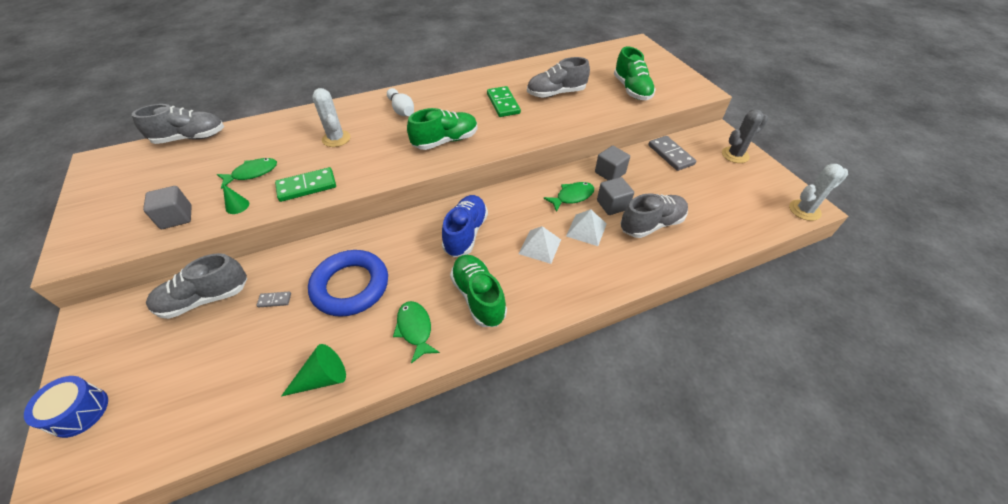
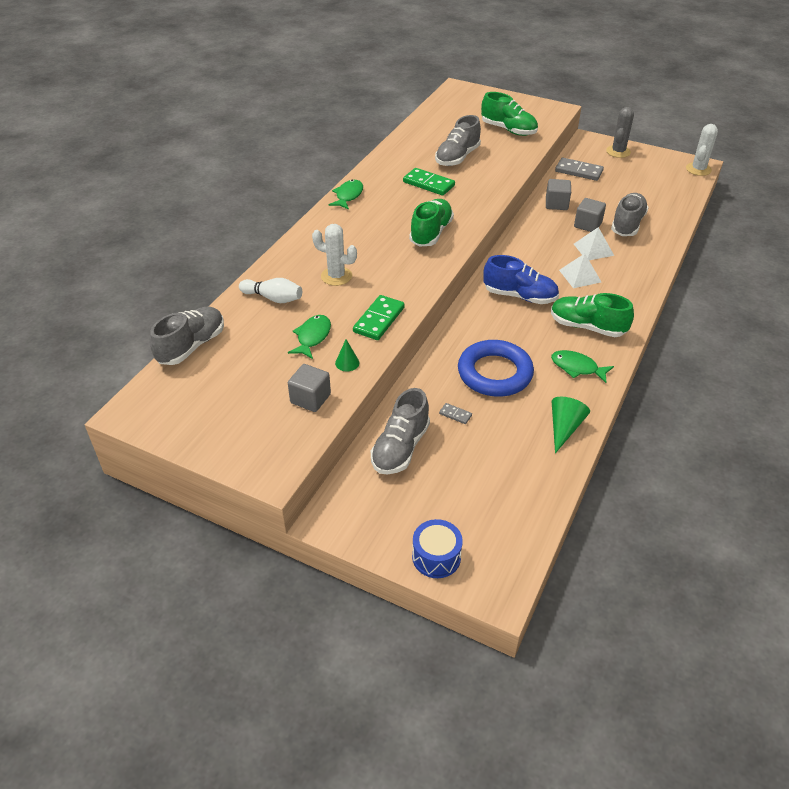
camera: 40 degrees left, 5 degrees down
grey domino [257,292,291,308] -> grey domino turned 75 degrees clockwise [439,403,472,424]
white bowling pin [387,88,414,116] -> white bowling pin moved to [239,278,302,303]
blue shoe [442,195,488,257] -> blue shoe turned 135 degrees clockwise [484,255,559,304]
green fish [543,182,594,212] -> green fish moved to [329,180,363,210]

